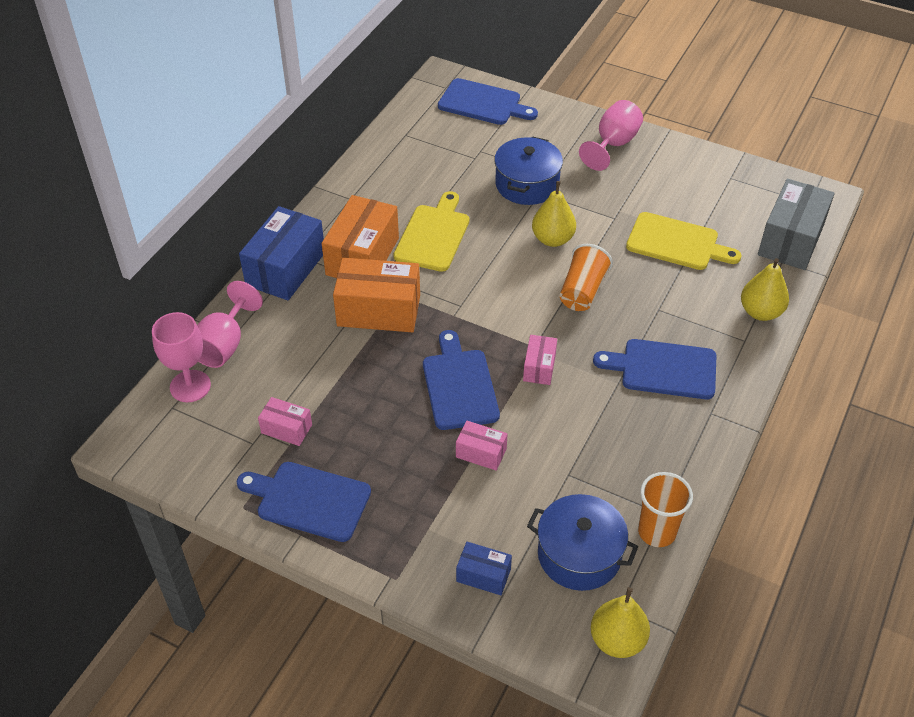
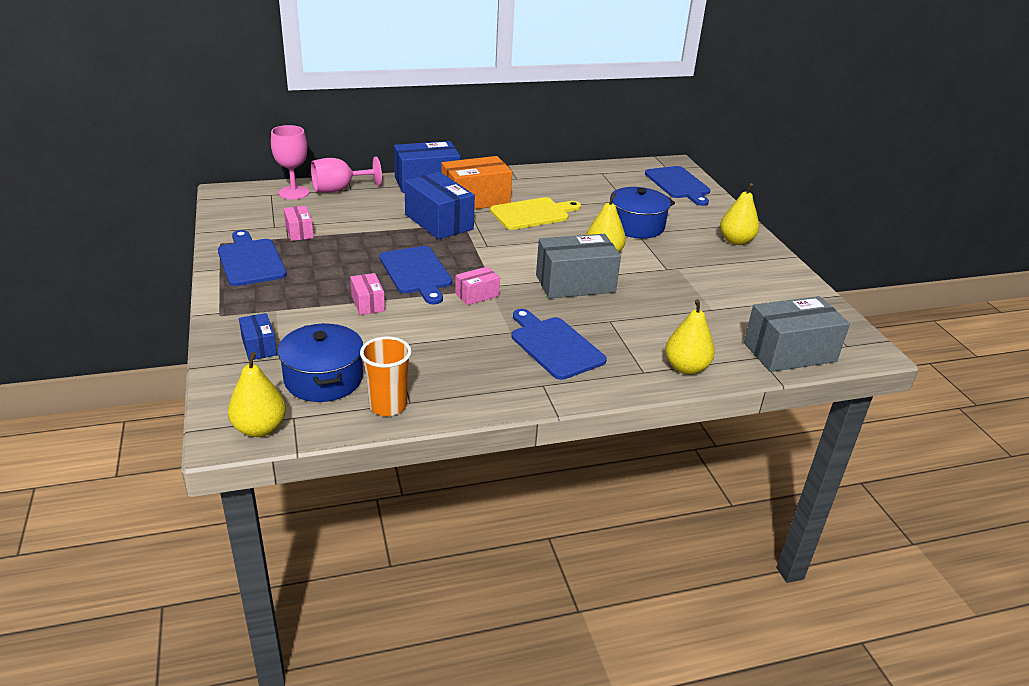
camera: 45 degrees right, 15 degrees down
orange box [333,257,420,333] -> blue box [404,172,475,240]
blue cutting board [423,330,500,430] -> blue cutting board turned 120 degrees clockwise [379,246,452,304]
orange cup [560,244,613,311] -> grey box [536,234,621,299]
pink goblet [579,100,643,171] -> yellow pear [720,183,759,245]
yellow cutting board [626,212,741,270] -> none

